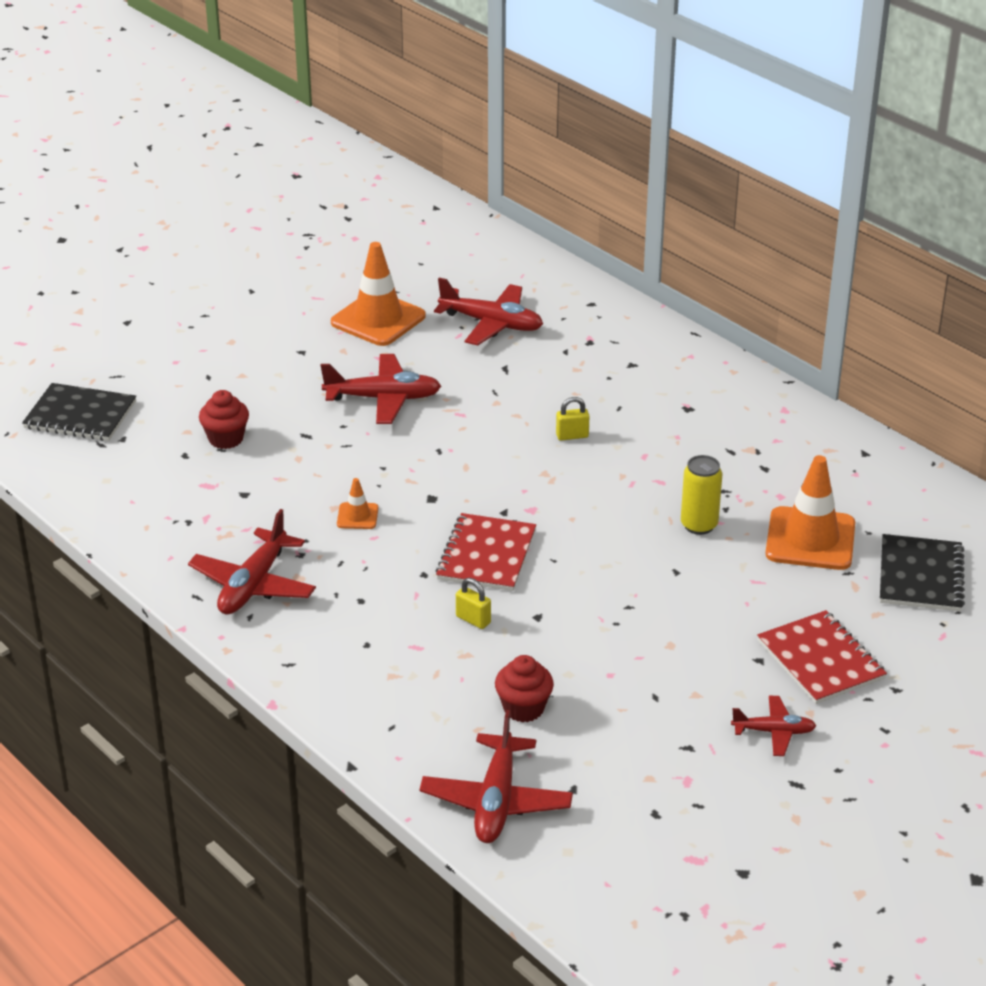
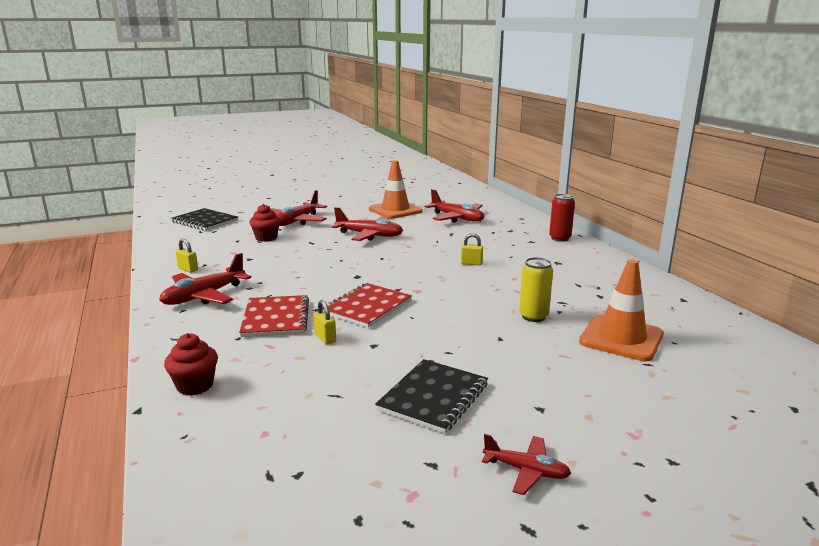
camera: 20 degrees right, 15 degrees down
orange traffic cone [337,478,378,529] -> none
red plane [420,710,573,843] -> red plane moved to [270,190,327,226]
red cupcake [495,655,554,722] -> red cupcake moved to [164,333,218,396]
red notebook [757,610,887,704] -> red notebook moved to [239,295,309,337]
black notebook [880,534,965,612] -> black notebook moved to [375,359,488,433]
none -> yellow padlock [176,238,198,273]
none -> red can [549,194,575,241]

